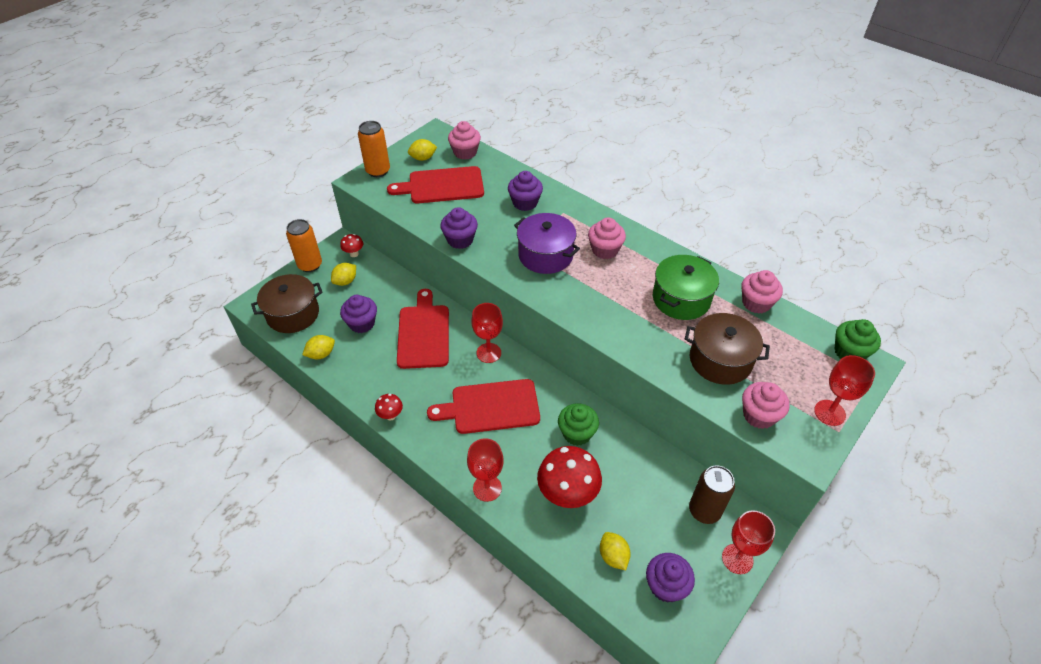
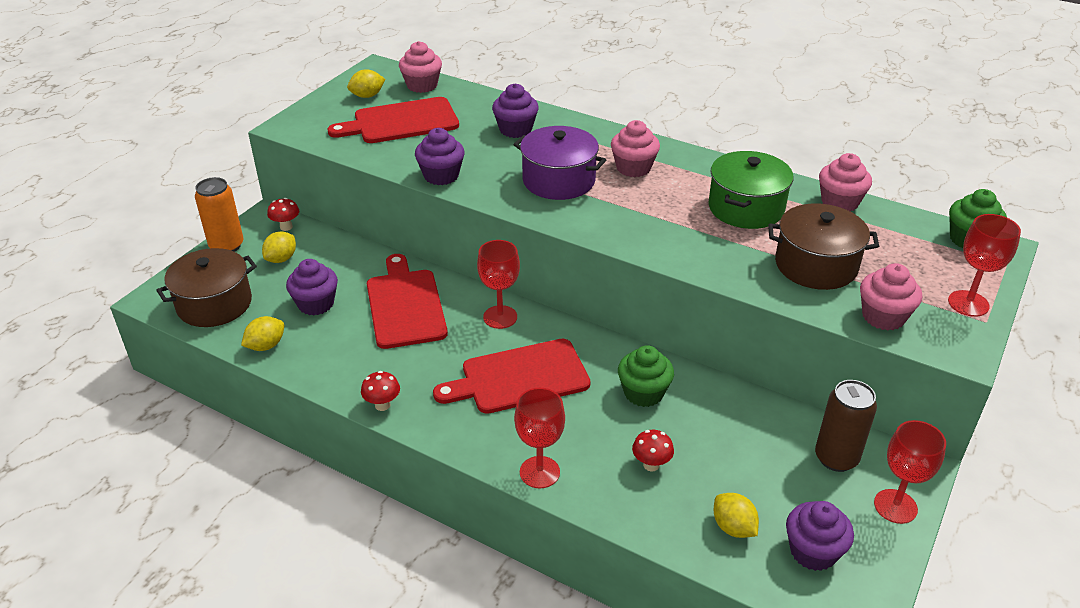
camera: 10 degrees left, 10 degrees down
orange can [358,121,390,177] -> none
red mushroom [537,446,602,508] -> red mushroom [632,430,674,472], size x0.48

